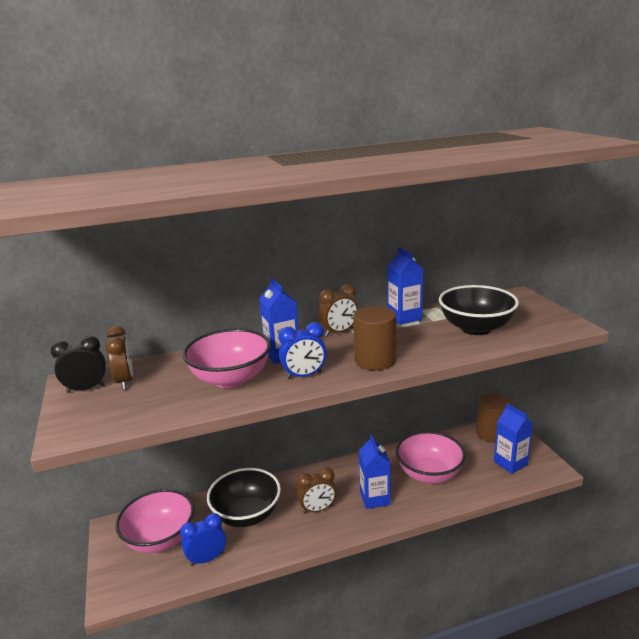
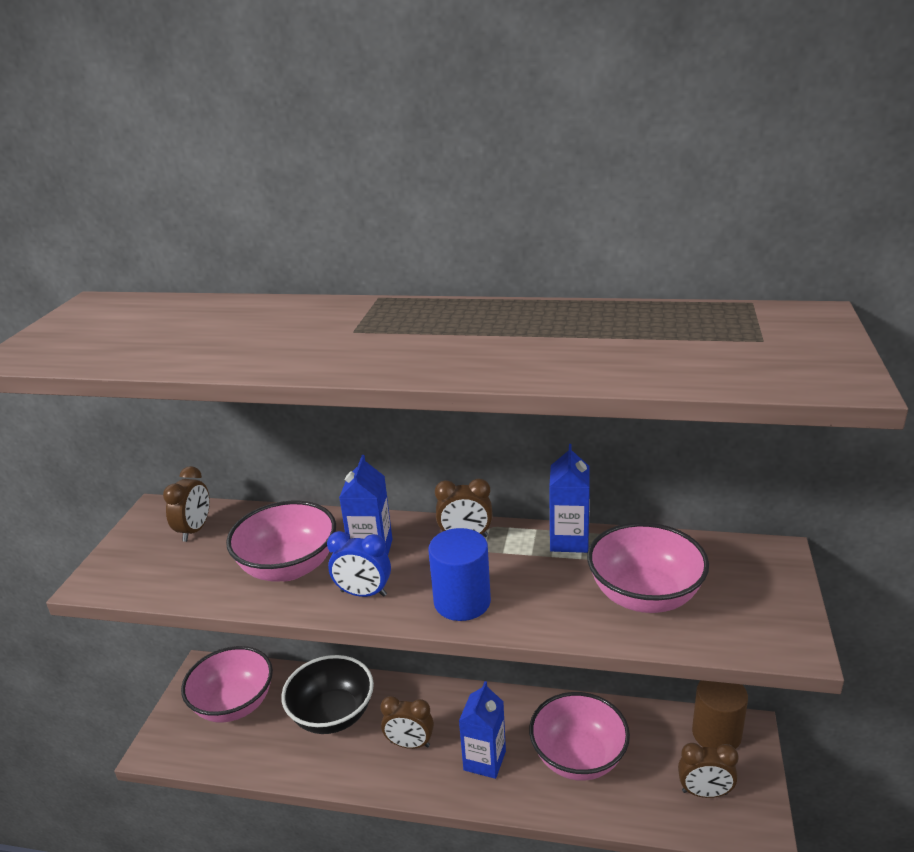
camera: 30 degrees right, 5 degrees up
black clock [50,336,106,393] -> none
blue clock [180,513,226,566] -> none
brown cylinder [353,306,396,370] -> blue cylinder [428,528,491,621]
black bowl [439,285,519,335] -> pink bowl [587,522,709,613]
blue carton [494,403,533,474] -> brown clock [678,743,739,798]

